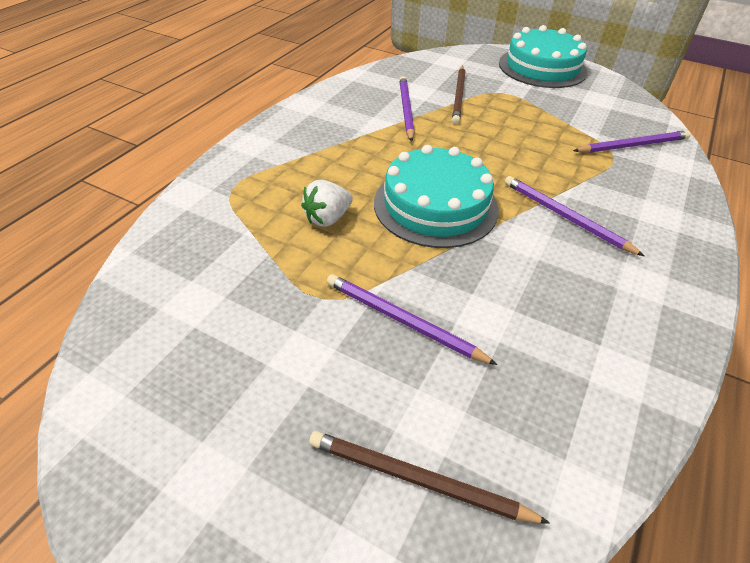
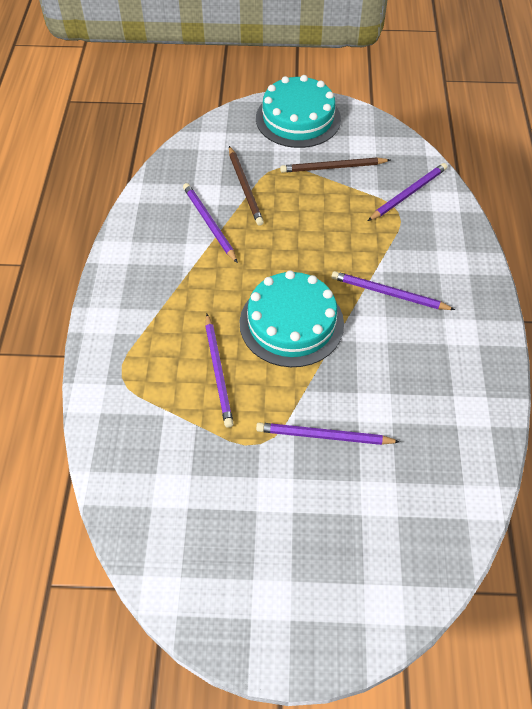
camera: 25 degrees left, 10 degrees up
white strawberry [301,180,353,227] -> purple pencil [205,314,234,428]
brown pencil [309,431,550,523] -> brown pencil moved to [280,157,390,173]

